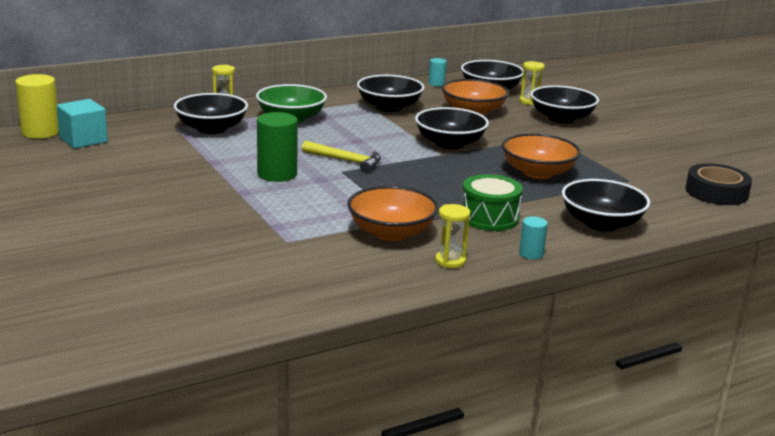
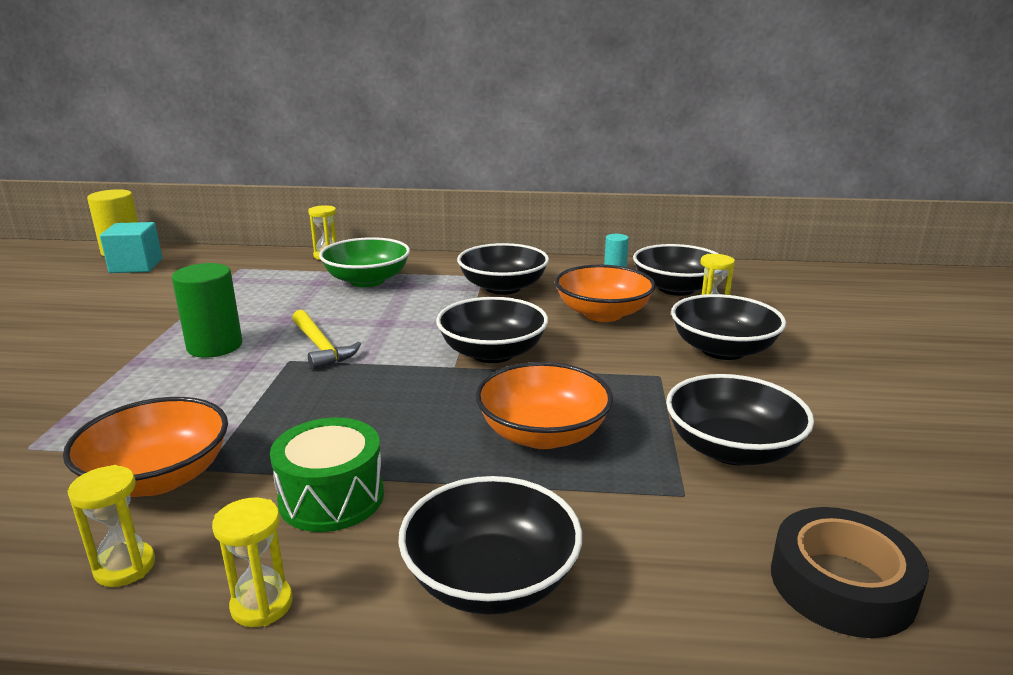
camera: 35 degrees right, 0 degrees up
black bowl [174,93,248,134] -> black bowl moved to [666,374,814,465]
turquoise cylinder [519,216,548,260] -> yellow hourglass [212,498,293,627]

